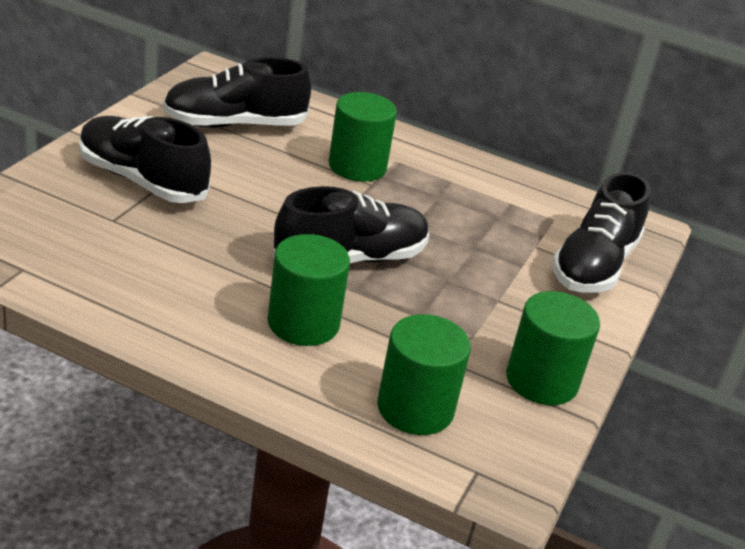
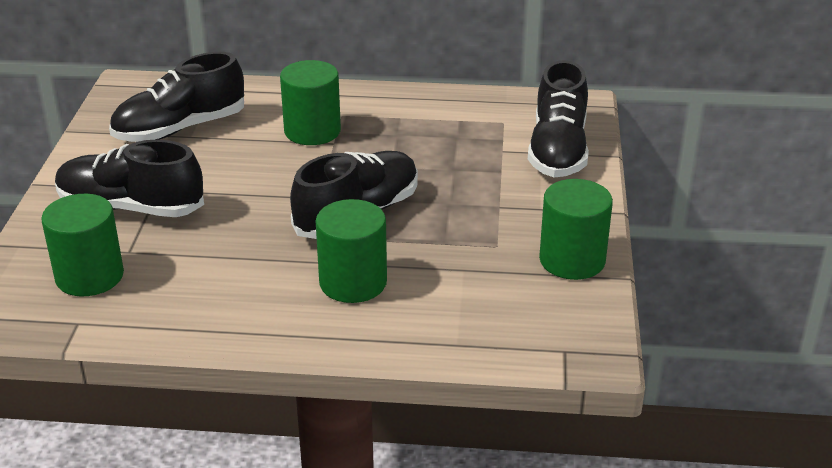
camera: 15 degrees left, 0 degrees up
green cylinder [377,314,471,435] -> green cylinder moved to [41,194,124,296]

